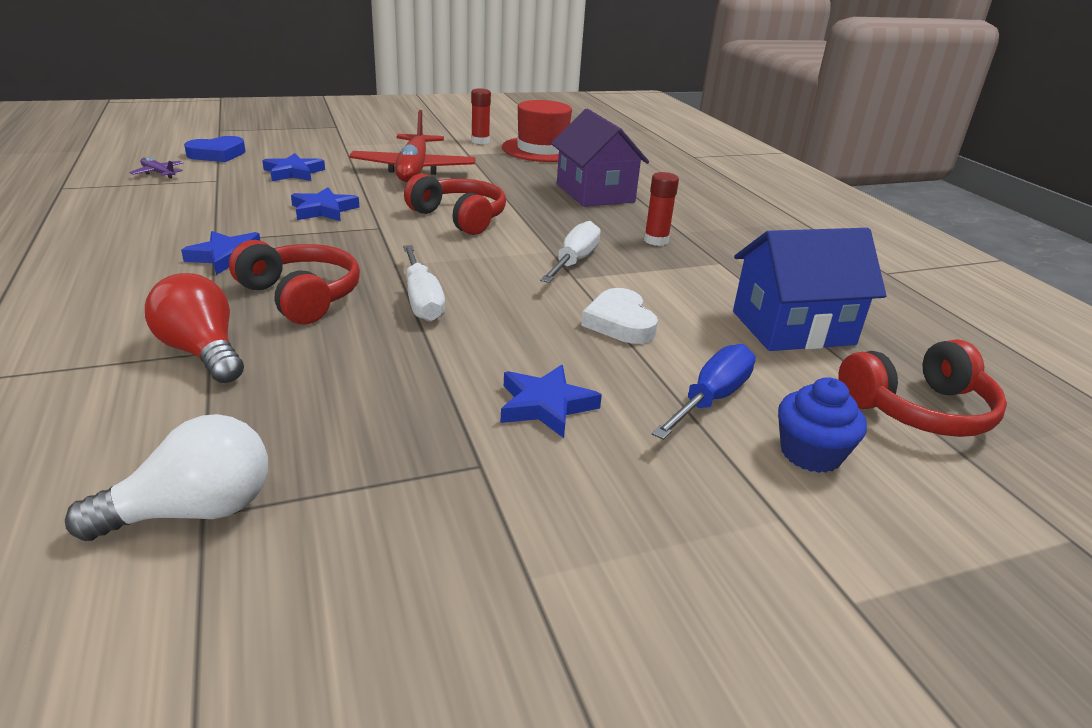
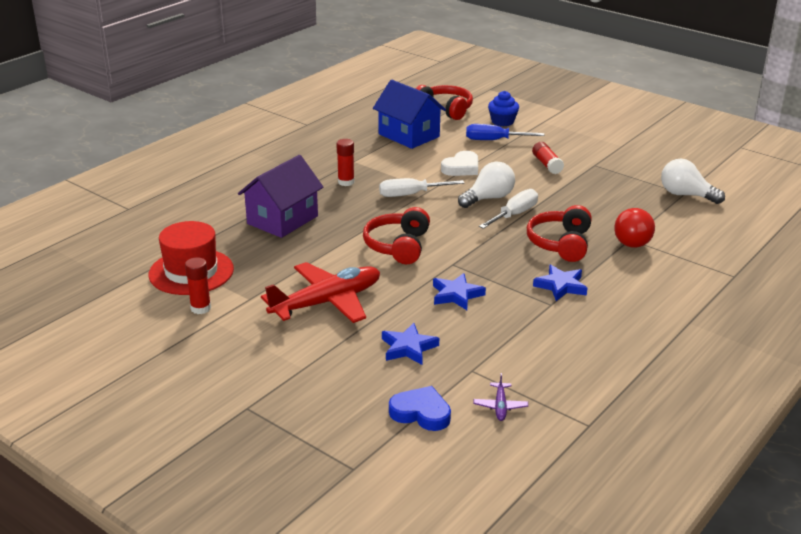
camera: 120 degrees left, 0 degrees up
blue star [501,365,602,438] -> red glue stick [532,142,564,174]
none -> white light bulb [458,161,515,208]

